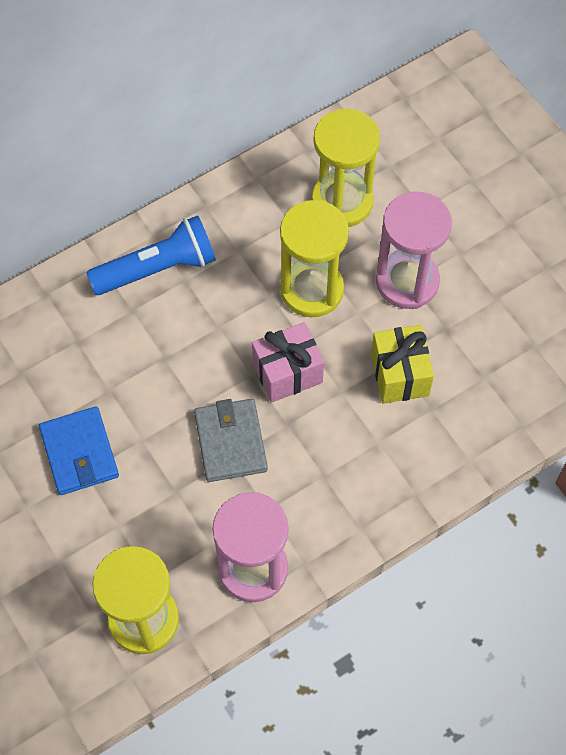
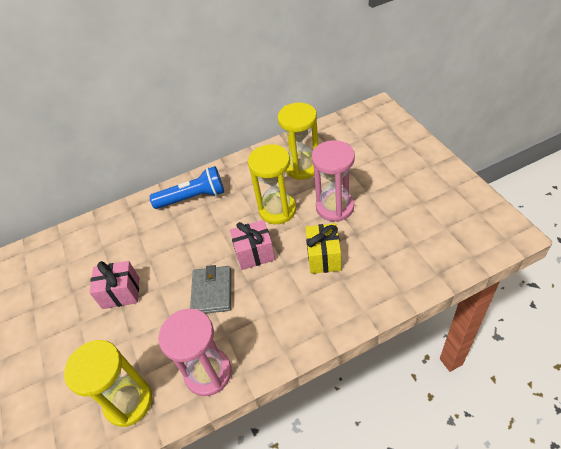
camera: 15 degrees right, 15 degrees down
blue wallet [39,406,119,495] -> pink gift [89,261,139,309]

